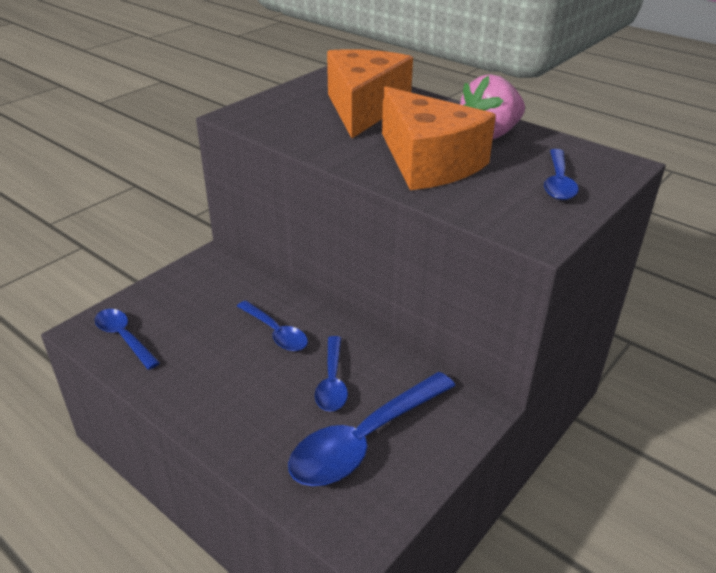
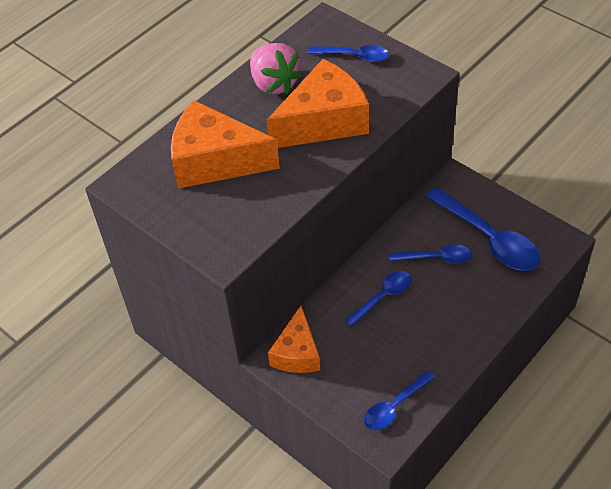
camera: 85 degrees left, 15 degrees up
none -> orange cheese [268,306,320,373]

